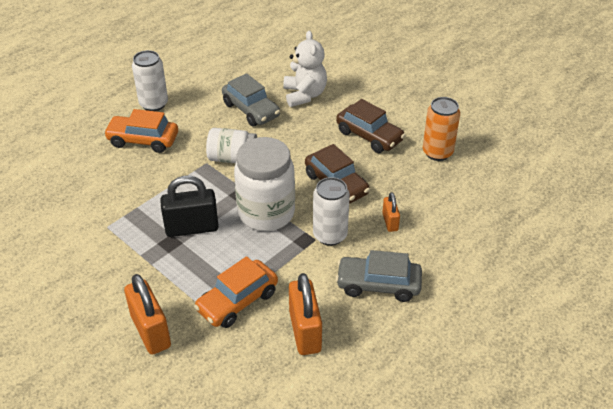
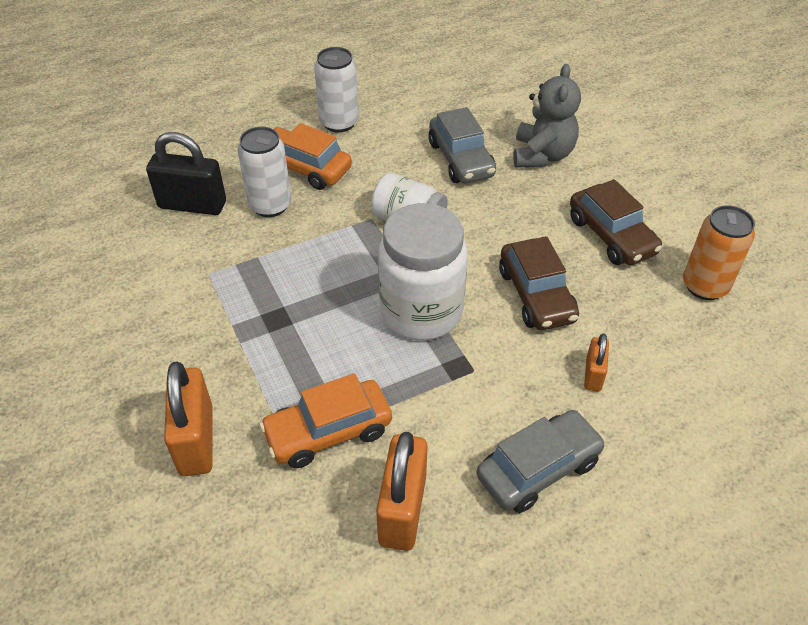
camera: 20 degrees right, 5 degrees up
black padlock [160,176,219,237] -> black padlock moved to [146,132,226,215]
white teddy bear [283,31,327,107] -> grey teddy bear [513,64,581,168]
white can [313,177,350,246] -> white can moved to [238,127,291,217]
grey car [336,250,422,302] -> grey car turned 120 degrees clockwise [476,410,606,513]

